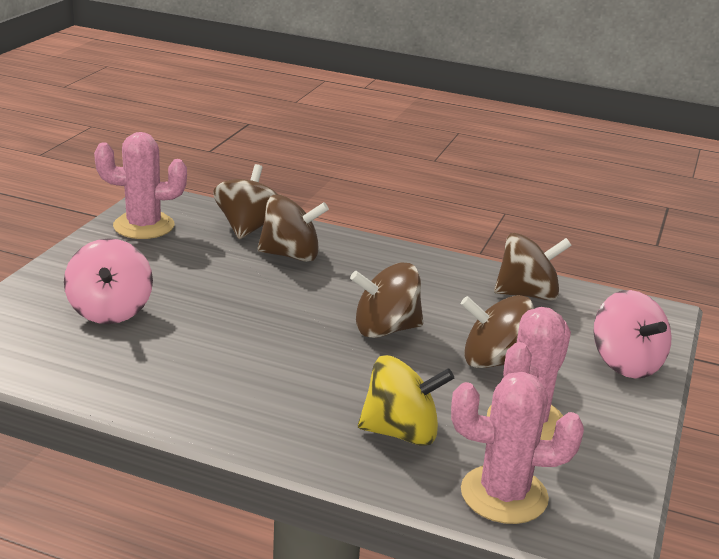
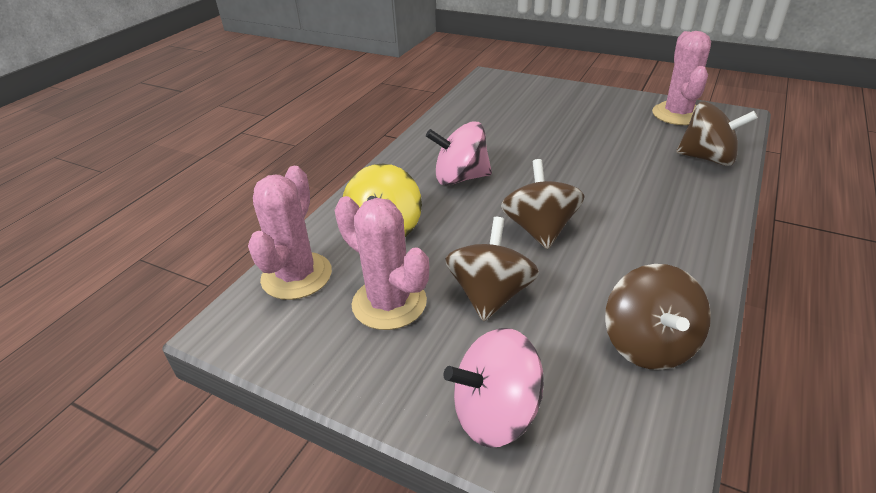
camera: 100 degrees right, 10 degrees up
pink spinning top [64,238,153,324] -> pink spinning top moved to [426,122,492,186]
brown spinning top [257,194,329,262] -> none

